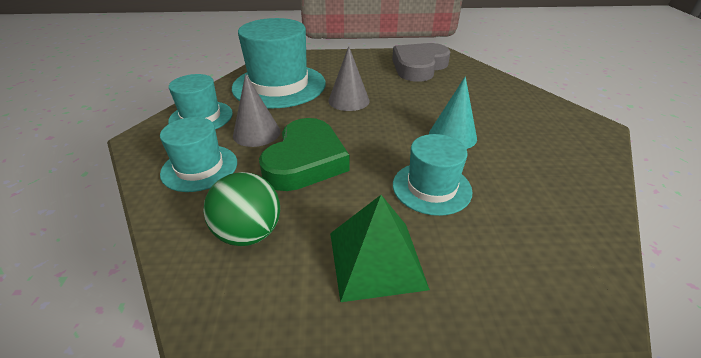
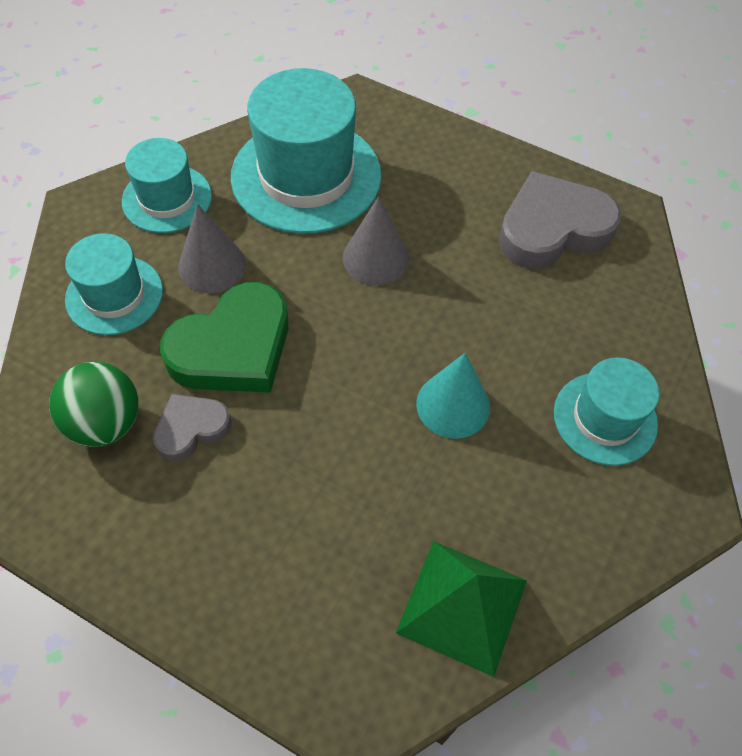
camera: 30 degrees right, 20 degrees up
green pyramid [330,195,430,302] -> green pyramid moved to [396,541,527,677]
turquoise hat [393,134,473,216] -> turquoise hat moved to [554,358,659,466]
none -> grey heart [153,394,231,461]

